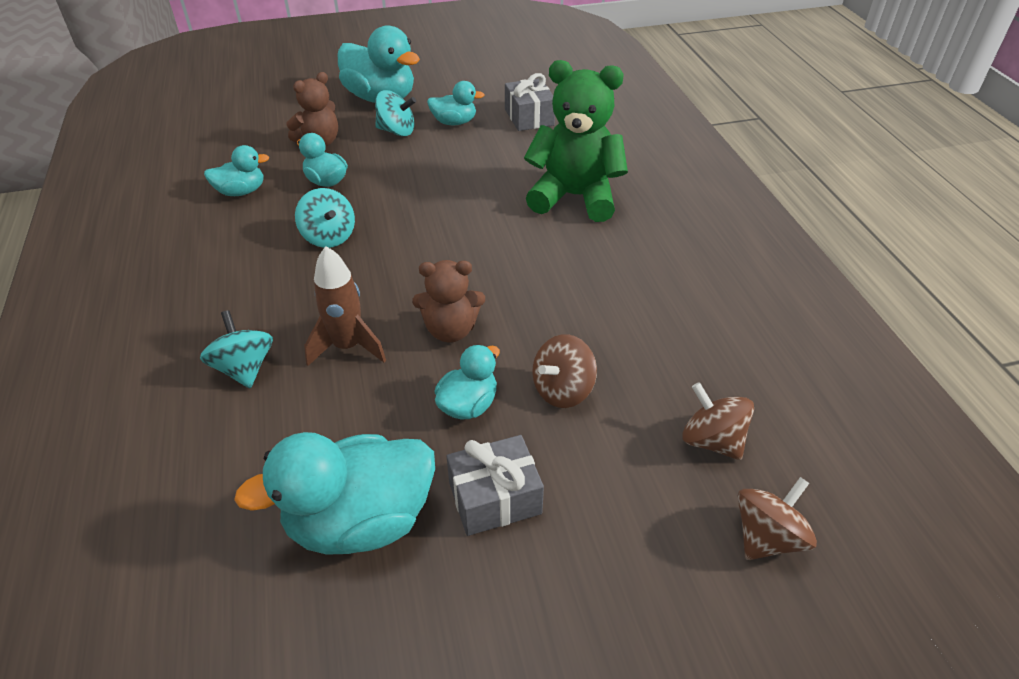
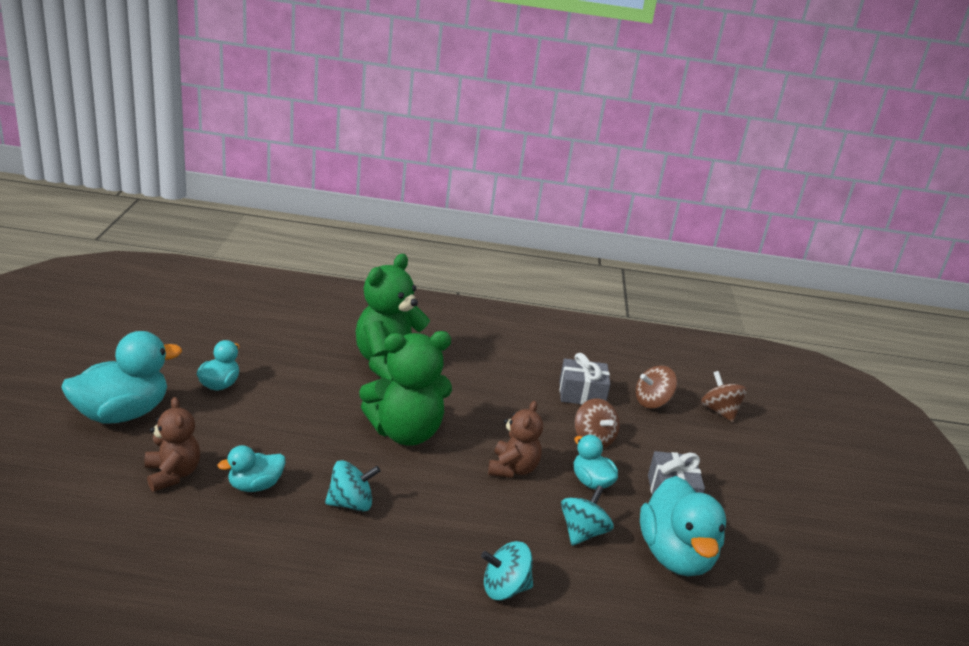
camera: 75 degrees left, 15 degrees down
turquoise duck [204,145,269,196] -> none
brown rocket [304,246,386,366] -> none
turquoise spinning top [375,90,416,136] -> turquoise spinning top moved to [561,485,614,546]
grey gift [505,73,555,131] -> grey gift moved to [560,353,611,405]
none -> green teddy bear [359,331,452,445]

